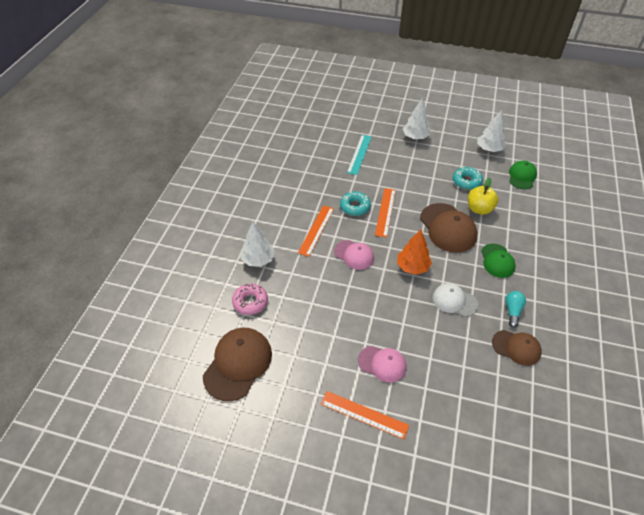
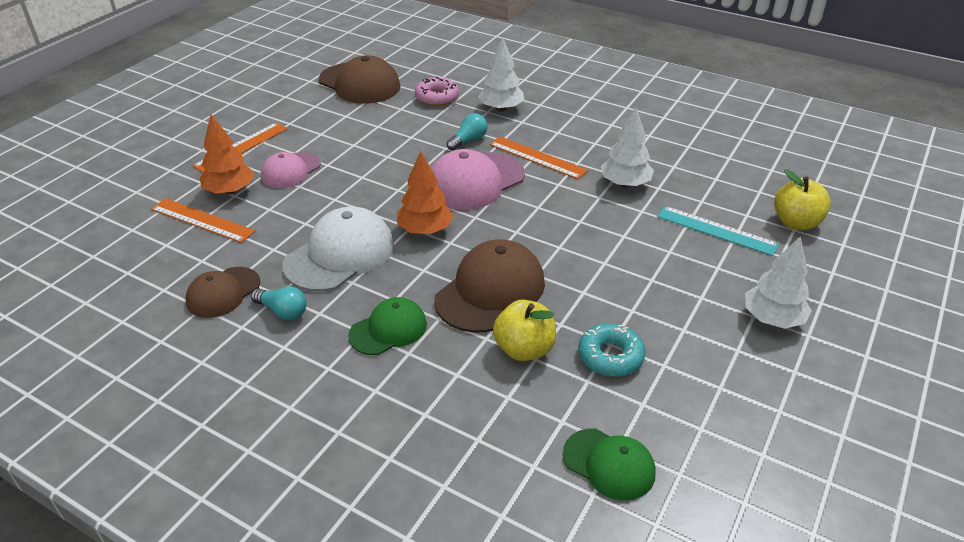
camera: 105 degrees right, 10 degrees down
pink cap [334,240,374,270] -> pink cap [431,149,525,210], size x1.63
turquoise donut [340,191,371,216] -> none
orange ruler [375,188,396,238] -> orange ruler moved to [151,198,255,243]
brown cap [420,203,478,253] -> brown cap turned 135 degrees clockwise [434,239,545,333]
white cap [433,283,478,317] -> white cap [283,207,394,292], size x1.63
white tree [477,110,506,152] -> white tree moved to [601,108,654,188]
green cap [481,244,516,278] -> green cap turned 135 degrees clockwise [348,297,427,355]
none -> orange tree [200,114,255,195]
none -> turquoise light bulb [446,113,488,151]
none -> yellow apple [774,169,831,230]

